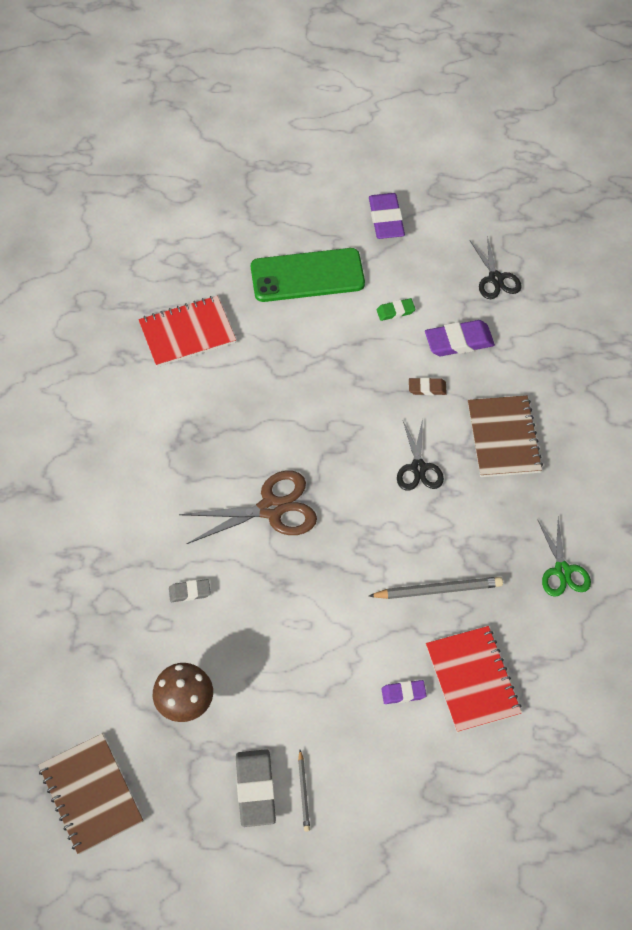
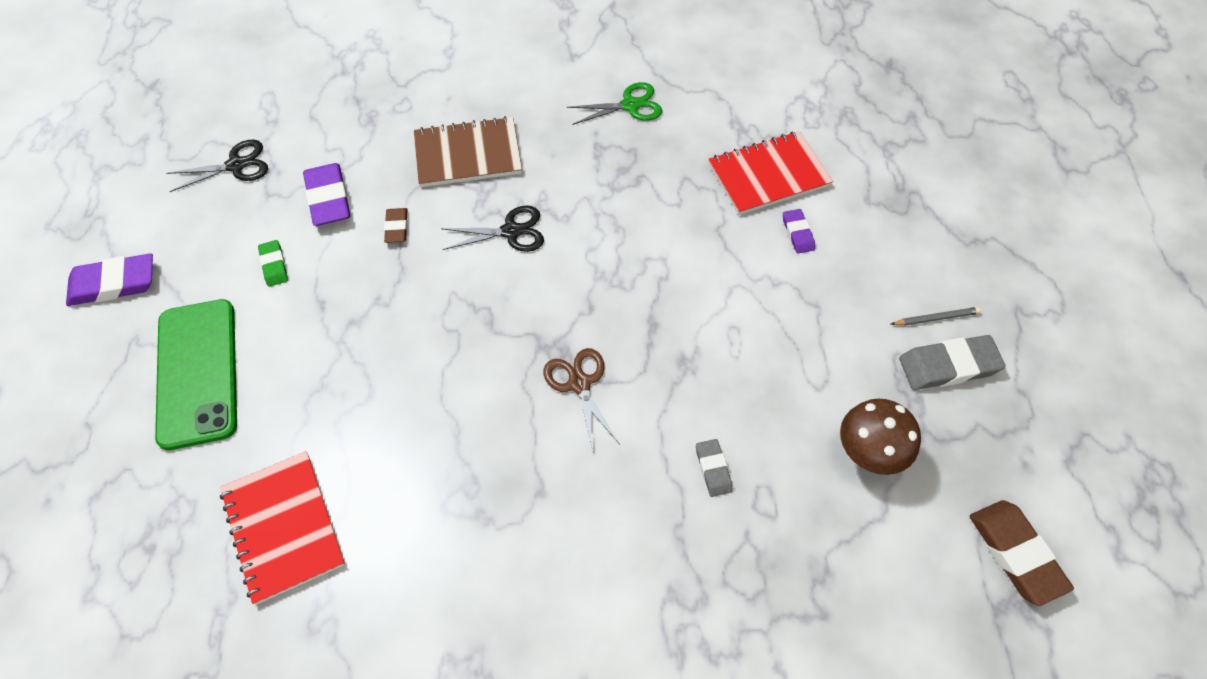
camera: 95 degrees left, 0 degrees up
brown notebook [38,734,143,855] -> brown eraser [970,500,1074,606]
brown scissors [179,470,317,544] -> brown scissors [543,348,620,450], size x0.64
grey pencil [369,577,503,599] -> none

